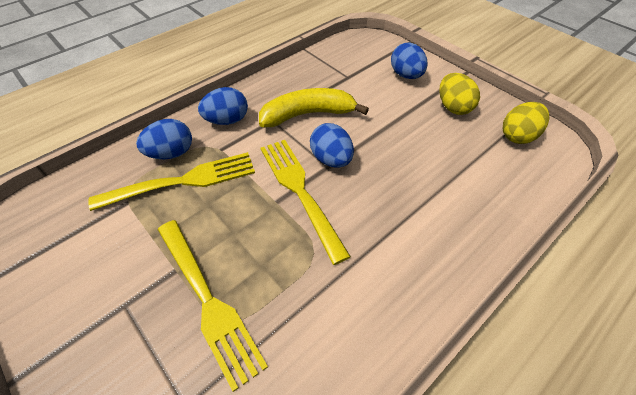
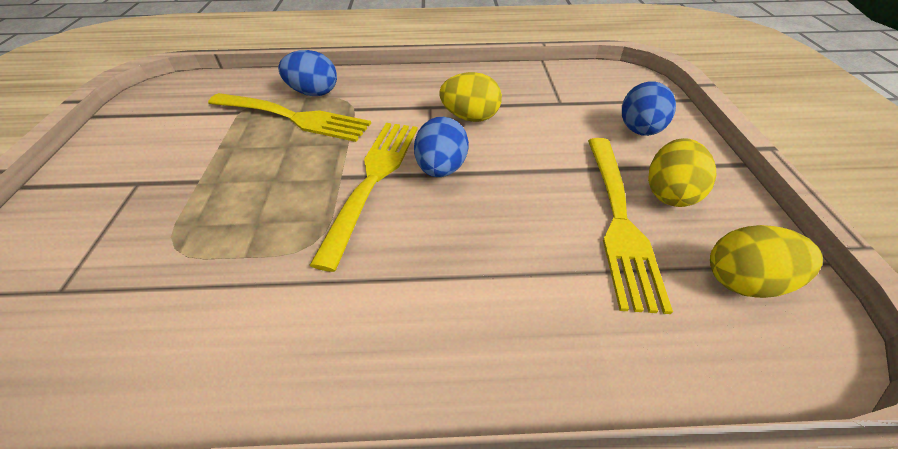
camera: 40 degrees right, 5 degrees down
yellow fork [158,220,268,392] -> yellow fork moved to [588,138,673,314]
blue egg [198,87,248,125] -> none
yellow banana [259,88,369,127] -> yellow egg [440,72,502,122]

